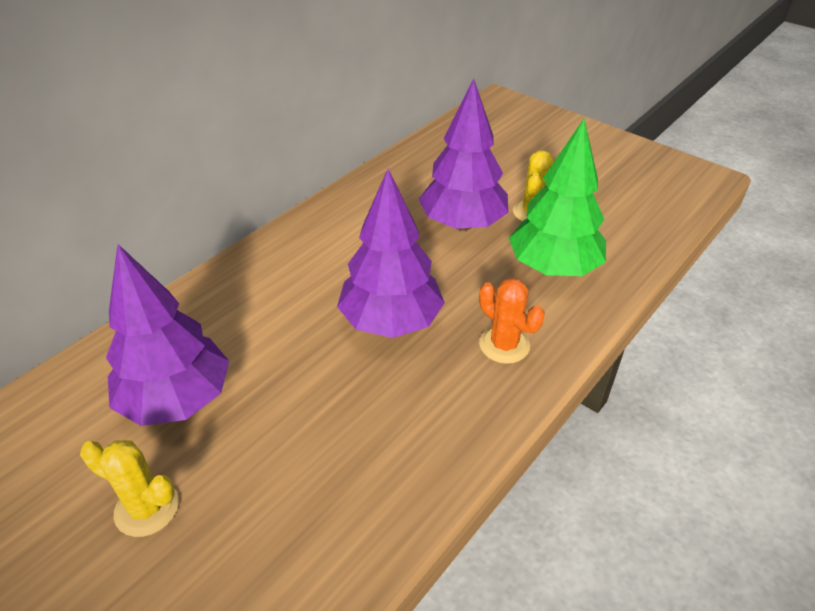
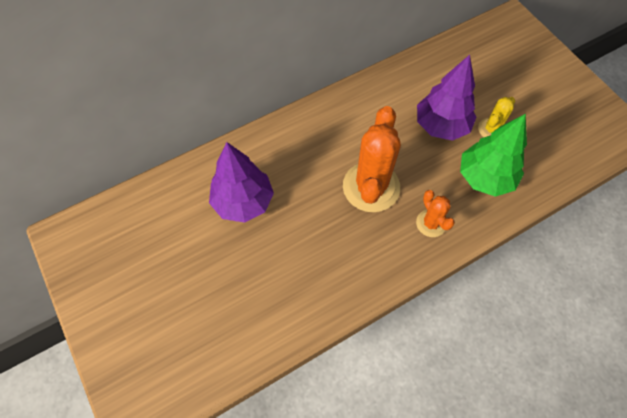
camera: 20 degrees right, 20 degrees up
yellow cactus [80,440,179,537] -> none
purple tree [337,169,445,338] -> orange cactus [343,106,401,212]

